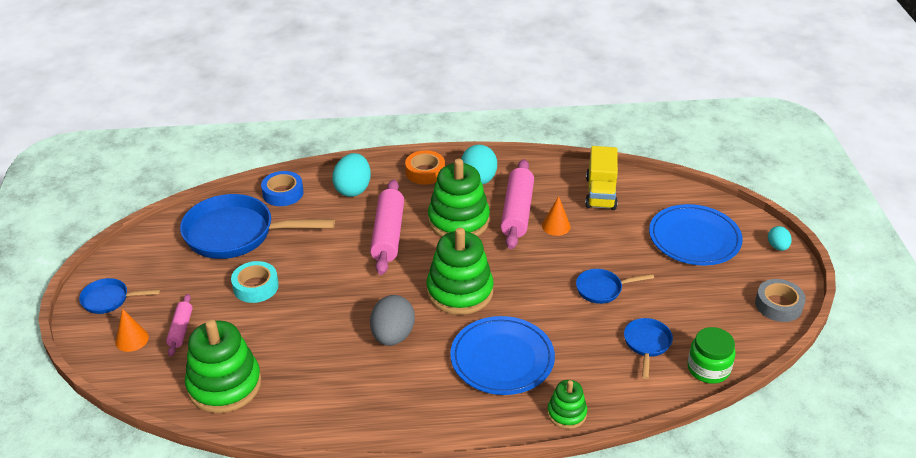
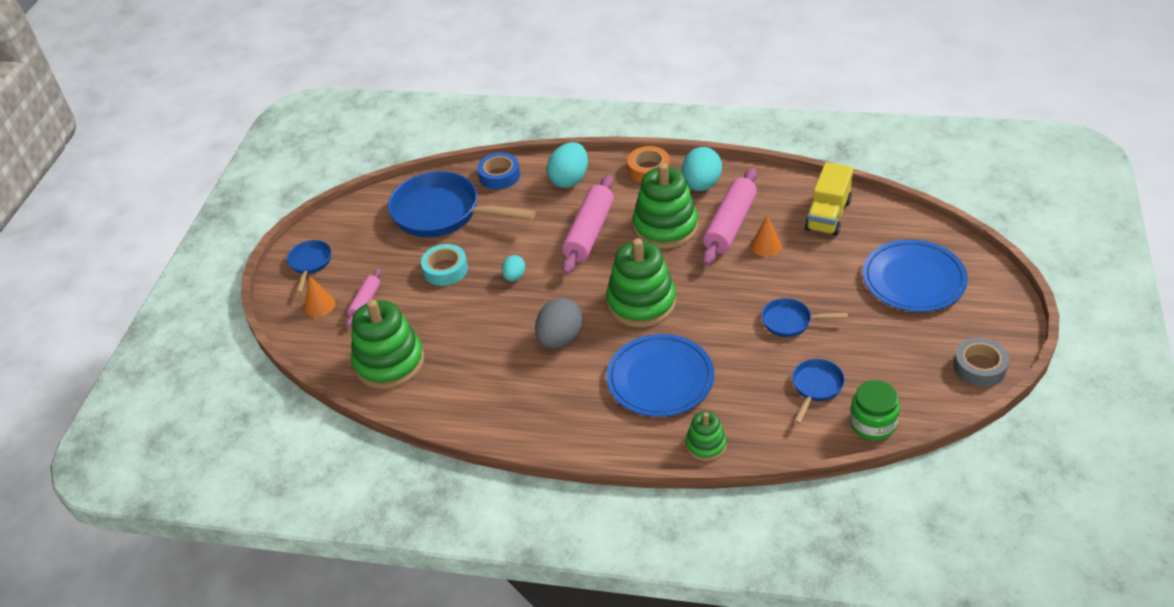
camera: 20 degrees right, 5 degrees up
blue pan [79,278,160,314] -> blue pan turned 75 degrees clockwise [287,240,331,293]
turquoise egg [768,226,792,251] -> turquoise egg moved to [502,255,525,281]

